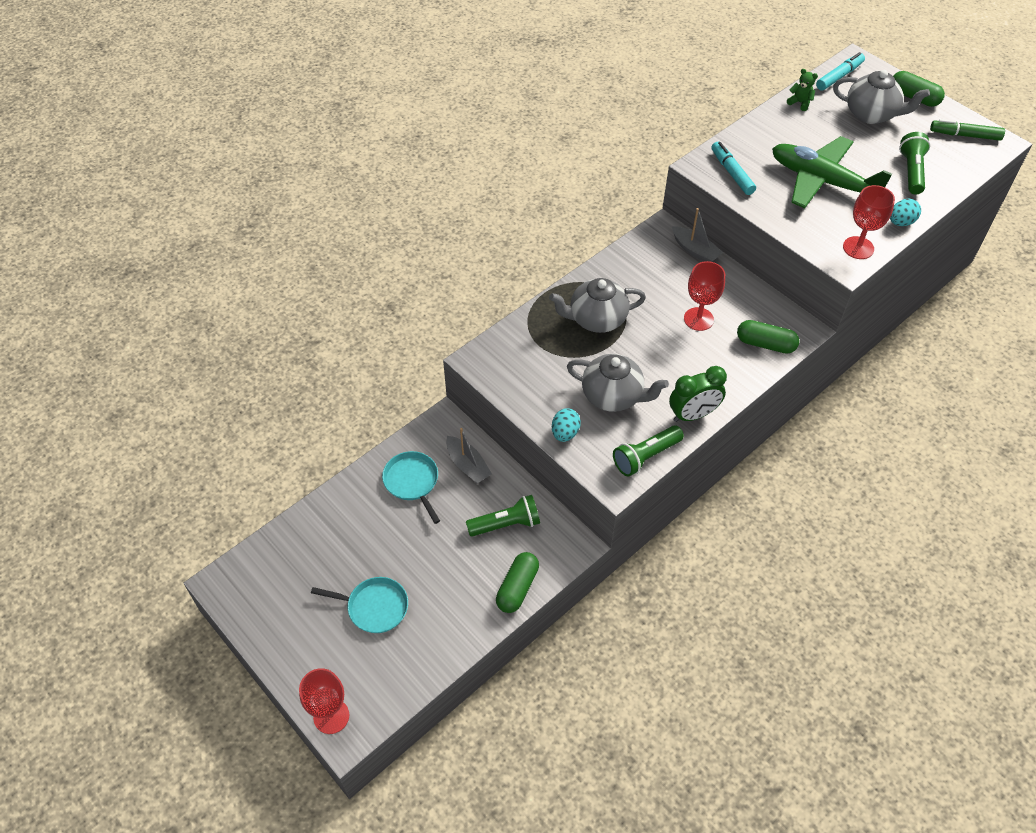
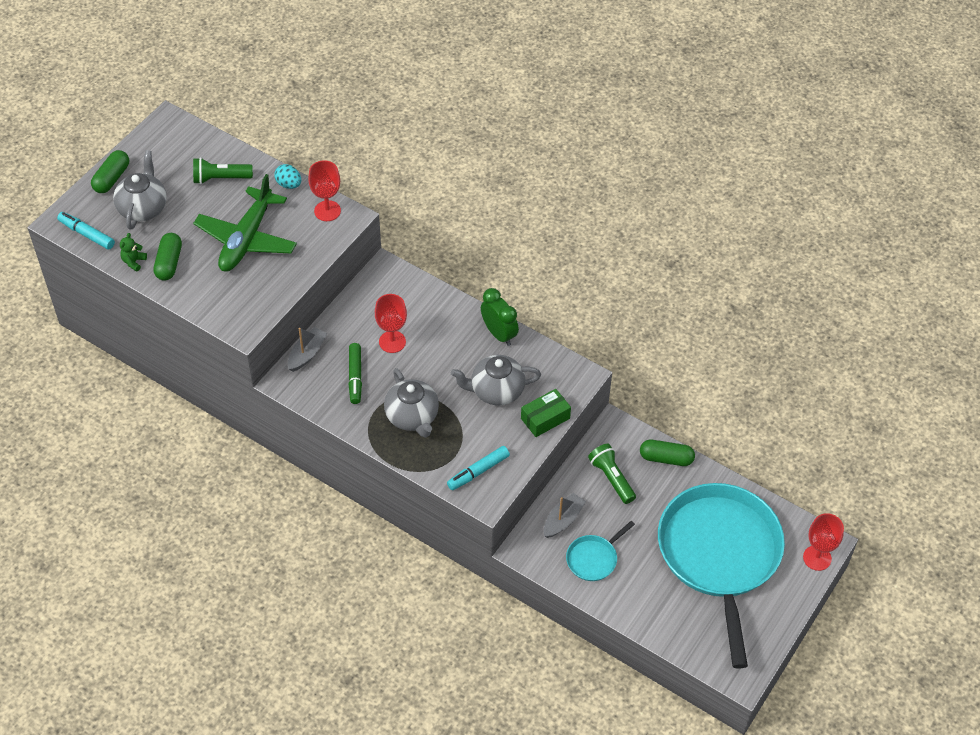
camera: 105 degrees left, 0 degrees up
turquoise pan [311,577,408,633] -> turquoise pan [658,483,785,669], size x2.48
turquoise egg [552,408,581,442] -> green box [521,389,571,437]
grey teapot [567,354,669,412] -> grey teapot turned 105 degrees counterclockwise [451,355,541,405]
green flashlight [613,425,684,477] -> none
turquoise marker [711,142,756,195] -> turquoise marker moved to [447,446,510,490]
green capsule [737,320,799,354] -> green capsule moved to [153,233,182,281]
green marker [930,119,1005,141] -> green marker moved to [349,343,362,404]

